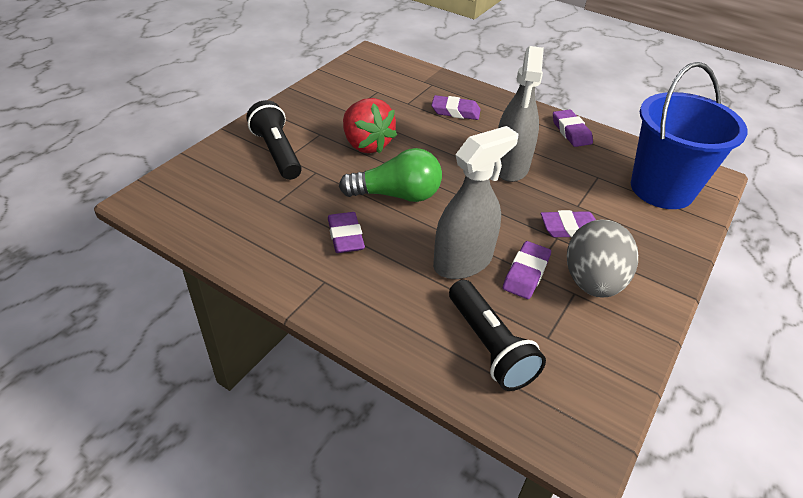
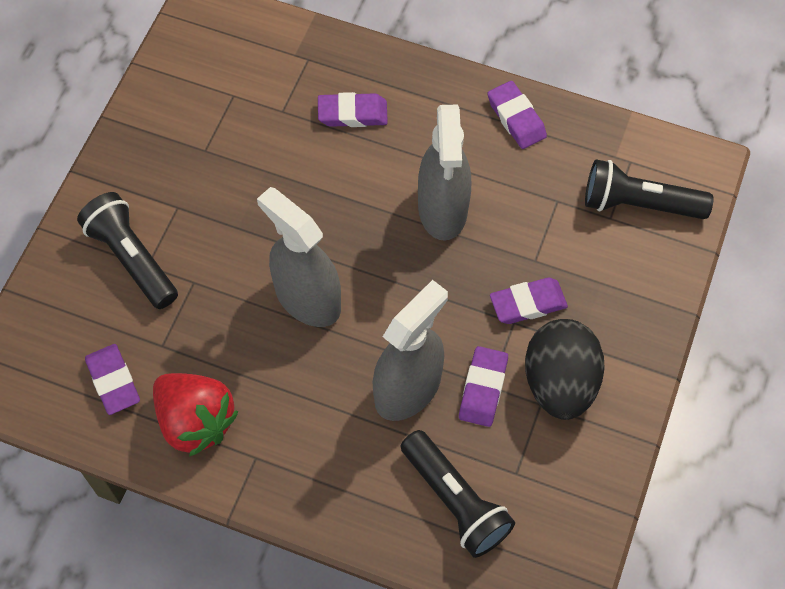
camera: 10 degrees left, 20 degrees up
purple eraser [328,212,365,253] -> purple eraser moved to [85,344,140,415]
green light bulb [339,148,442,202] -> grey spray bottle [257,187,341,327]
red strawberry [343,98,397,154] -> red strawberry moved to [153,373,238,457]
grey egg [567,219,638,298] -> black egg [525,319,605,420]
blue bucket [631,62,747,209] -> black flashlight [585,159,714,219]

